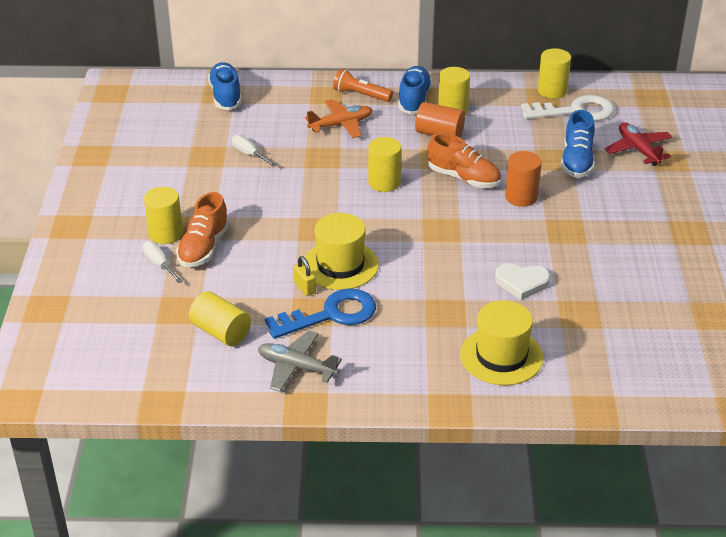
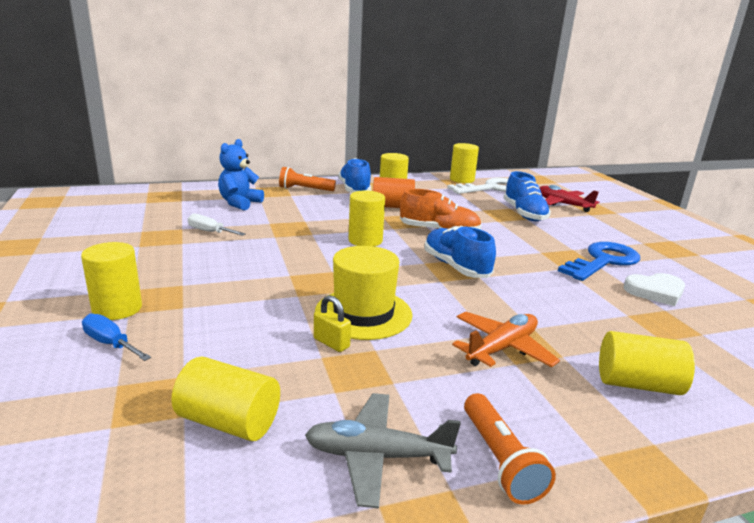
camera: 20 degrees left, 15 degrees down
white screwdriver [142,241,183,283] -> blue screwdriver [82,313,151,361]
orange shoe [176,192,229,267] -> none
blue shoe [208,62,242,110] -> blue shoe moved to [425,226,496,278]
blue key [265,288,376,339] -> blue key moved to [558,242,640,281]
orange plane [305,99,372,138] -> orange plane moved to [452,312,560,367]
yellow hat [460,300,543,385] -> yellow cylinder [599,331,695,395]
white heart [495,263,551,300] -> white heart moved to [624,273,685,306]
orange cylinder [505,151,542,207] -> none
none -> blue teddy bear [218,139,264,210]
none -> orange flashlight [464,393,556,505]

